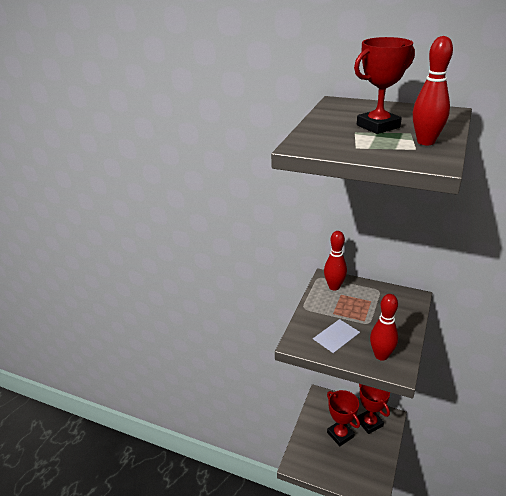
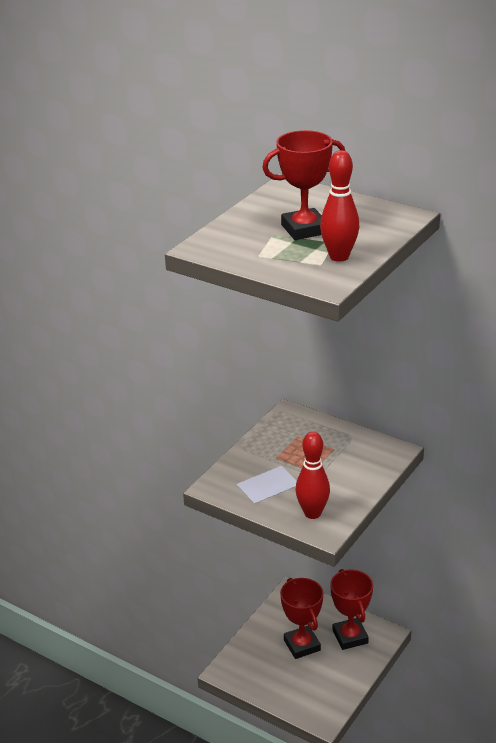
camera: 10 degrees right, 0 degrees up
red bowling pin [324,231,347,291] -> none

